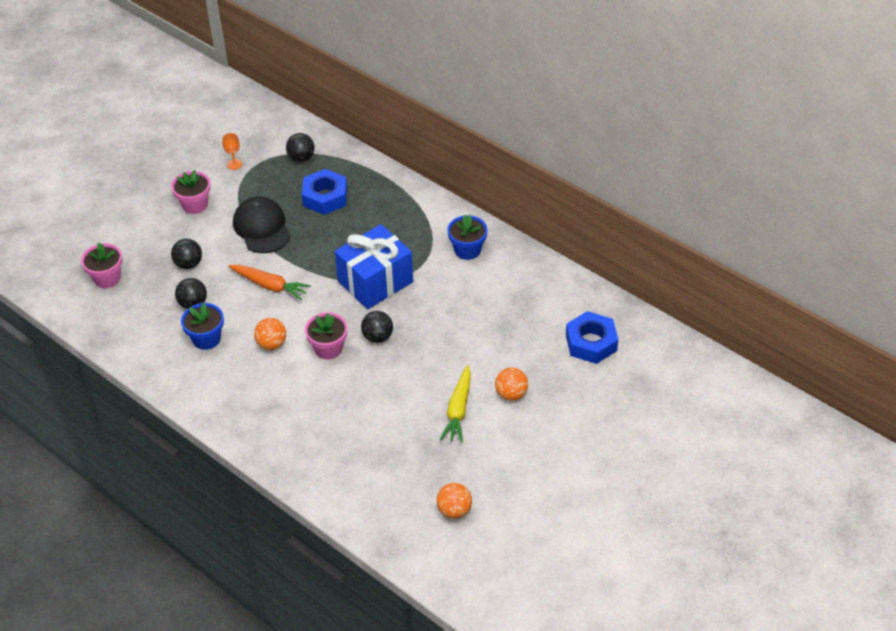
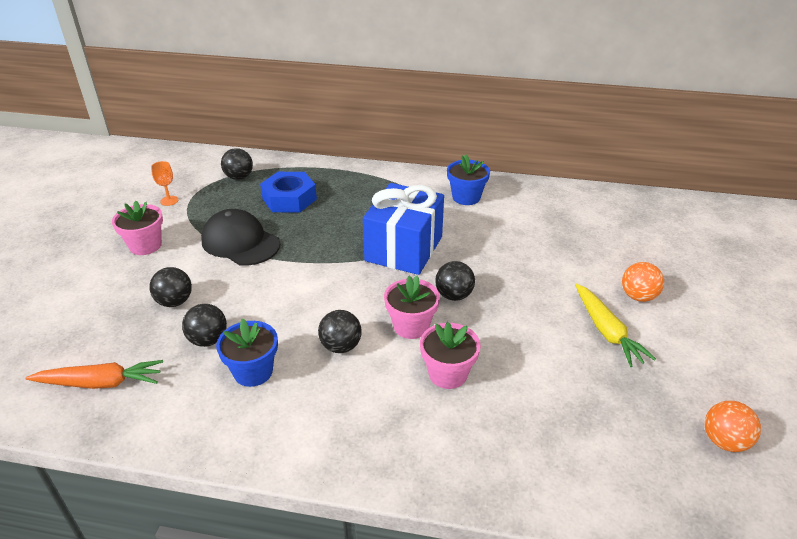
camera: 30 degrees left, 10 degrees down
pink flower pot [81,242,123,288] -> pink flower pot moved to [420,322,481,389]
orange carrot [228,265,311,300] -> orange carrot moved to [25,360,163,389]
orange ball [254,318,286,350] -> black ball [318,310,362,353]
blue nut [566,311,619,364] -> none

